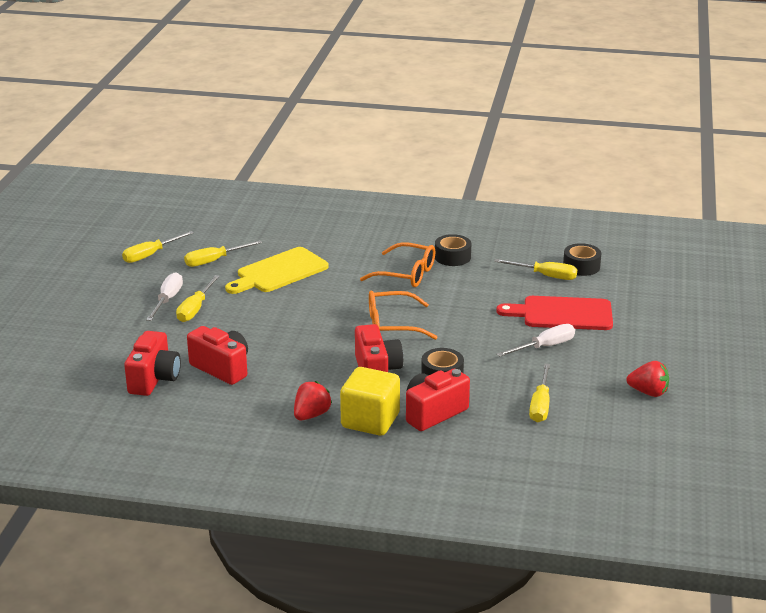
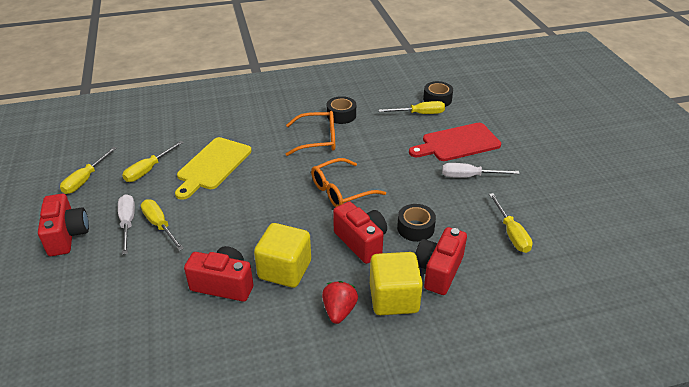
camera: 25 degrees left, 10 degrees up
red camera [124,331,181,396] -> red camera moved to [38,194,89,256]
yellow screwdriver [176,275,220,322] -> yellow screwdriver turned 150 degrees clockwise [141,199,184,251]
white screwdriver [497,324,575,357] -> white screwdriver turned 120 degrees counterclockwise [442,163,519,178]
red strawberry [626,361,669,397] -> none
none -> yellow cube [254,223,311,288]

